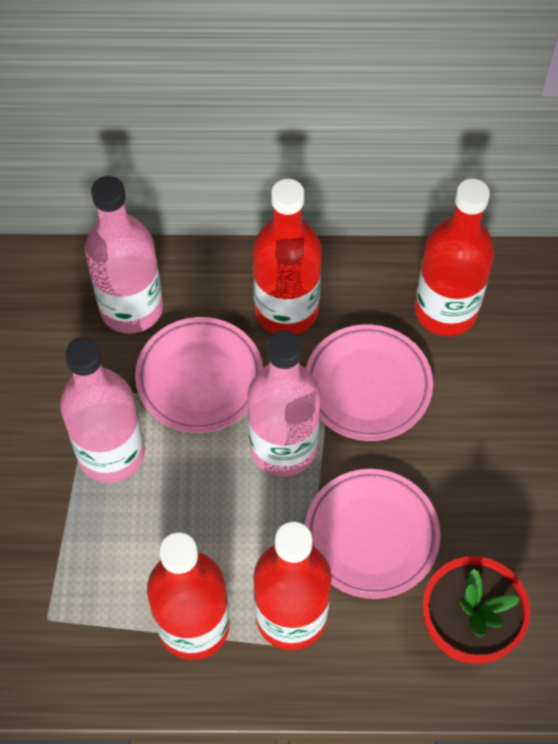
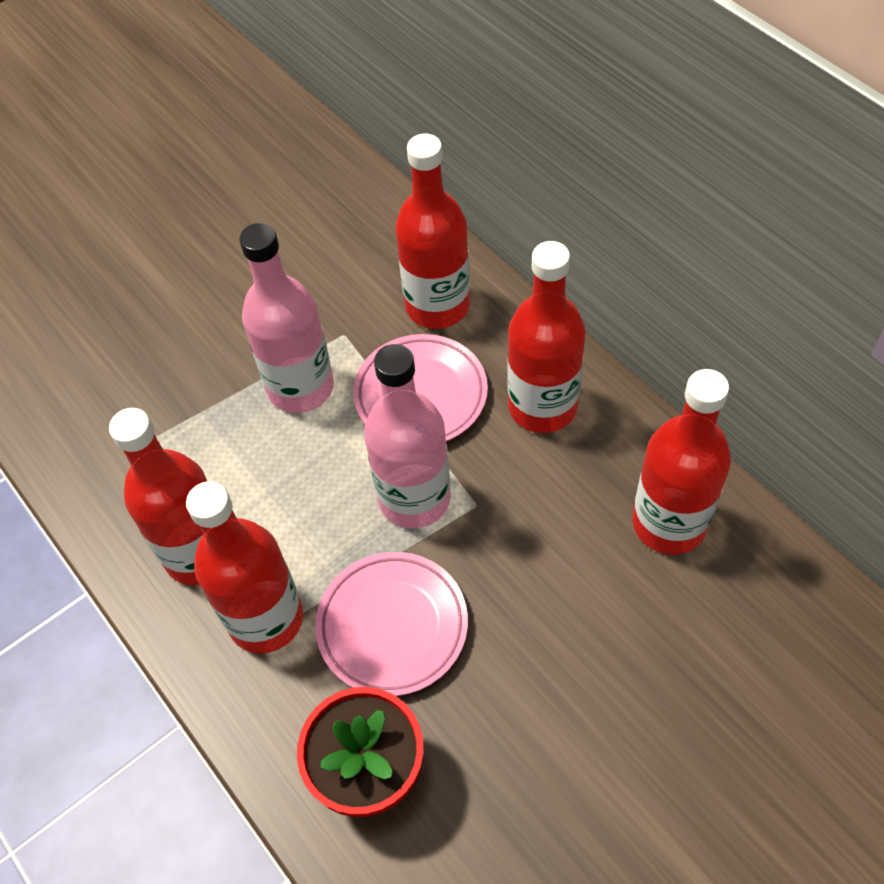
camera: 55 degrees right, 5 degrees down
pink bottle [85,176,163,334] -> red bottle [395,134,470,329]
pink plate [306,324,433,441] -> none

